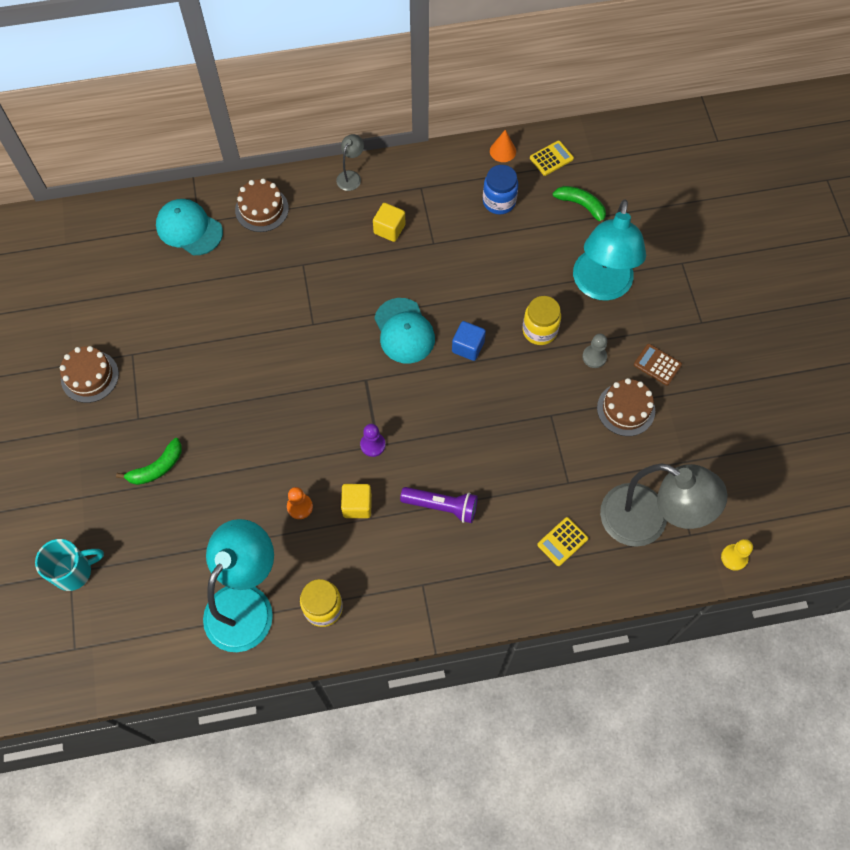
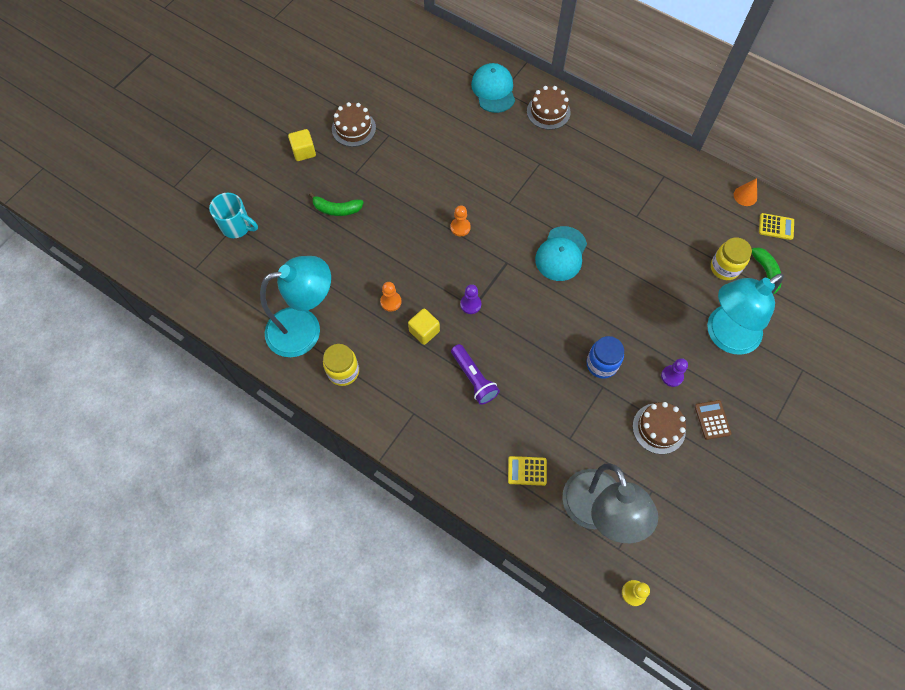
camera: 45 degrees right, 0 degrees up
grey lamp [336,134,364,191] -> none
yellow cube [373,203,406,242] -> yellow cube moved to [288,129,316,161]
blue cube [452,321,486,361] -> none
blue jar [483,165,518,215] -> blue jar moved to [586,336,624,379]
yellow jar [523,296,561,345] -> yellow jar moved to [711,237,752,280]
grey pawn [582,334,607,368] -> purple pawn [661,358,688,387]
none -> orange pawn [450,205,471,236]

